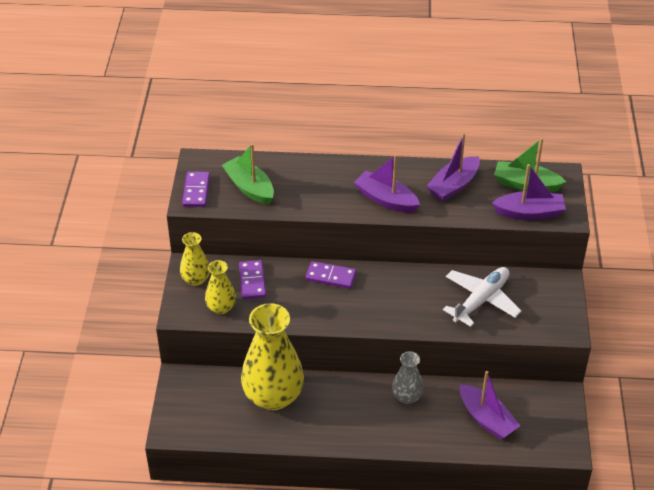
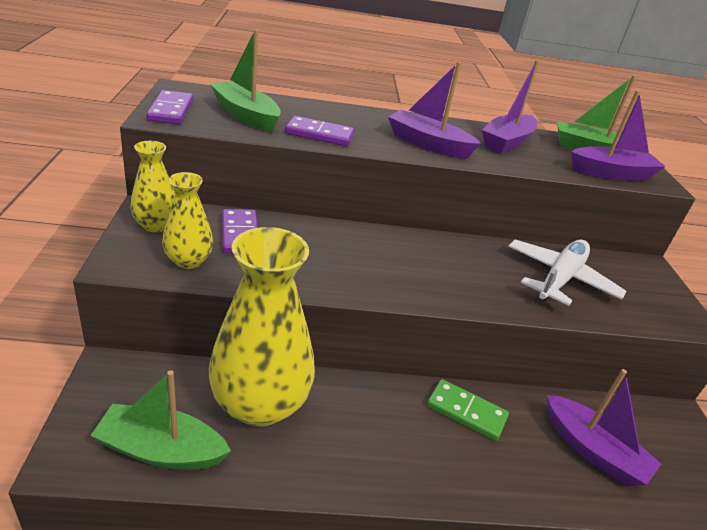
camera: 10 degrees left, 10 degrees down
purple domino [305,261,357,289] -> purple domino moved to [285,116,355,146]
grey vase [392,351,424,404] -> green domino [427,379,509,441]
none -> green boat [91,370,231,470]

